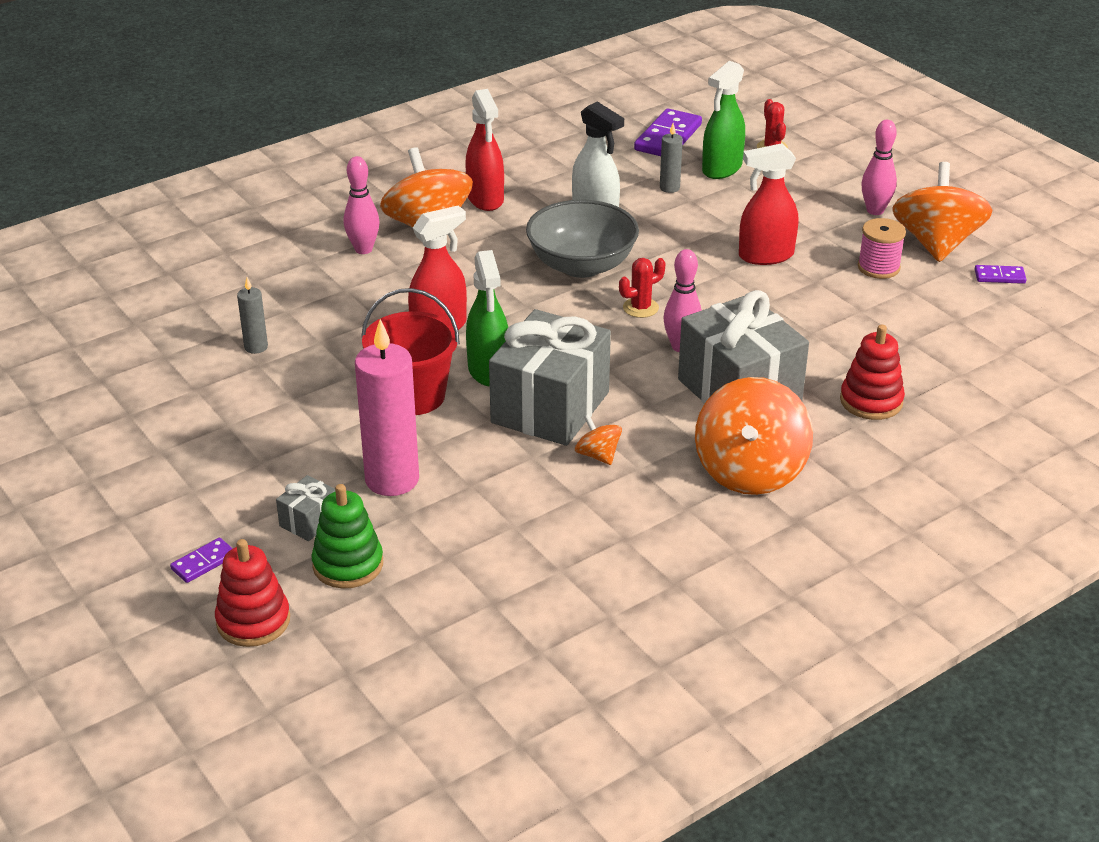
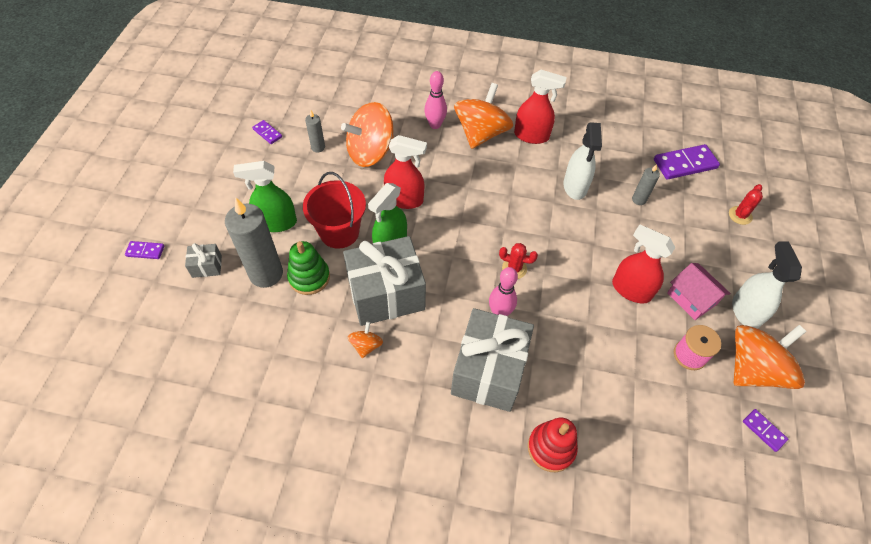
camera: 45 degrees right, 20 degrees up
red stacking toy [215,539,290,647] -> none
green stacking toy [311,484,383,589] -> green stacking toy moved to [287,241,330,295]
pink candle [355,319,419,496] -> grey candle [225,197,283,288]
red spray bottle [465,89,504,211] -> red spray bottle turned 105 degrees counterclockwise [514,70,567,144]
grey bowl [526,200,639,278] -> none
orange spinning top [695,377,813,495] -> orange spinning top moved to [341,102,394,167]
green spray bottle [702,61,745,179] -> green spray bottle moved to [233,161,297,232]
pink bowling pin [862,120,897,215] -> white spray bottle [732,241,802,329]
none -> purple domino [252,120,282,144]
none -> pink house [667,263,731,320]

